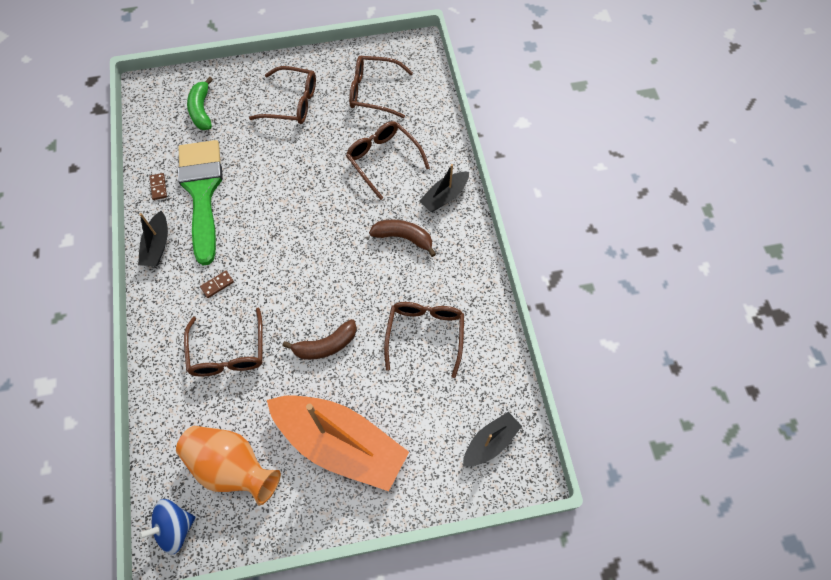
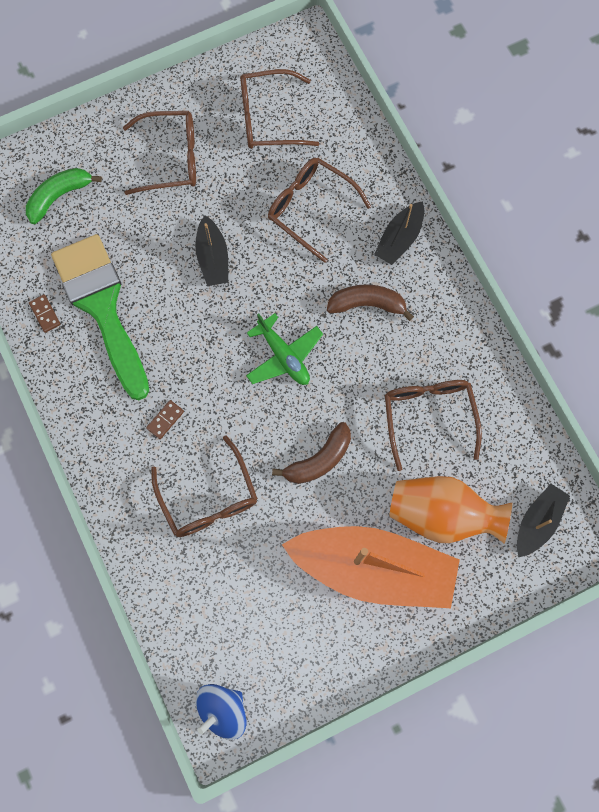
camera: 15 degrees left, 10 degrees up
black boat [138,211,168,266] -> black boat moved to [195,215,228,286]
orange vase [176,426,281,505] -> orange vase moved to [390,476,512,544]
green banana [187,77,213,130] -> green banana turned 75 degrees clockwise [26,168,102,224]
none -> green plane [246,313,323,385]

